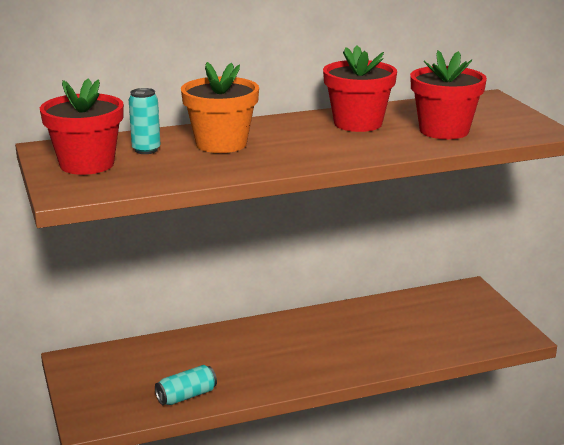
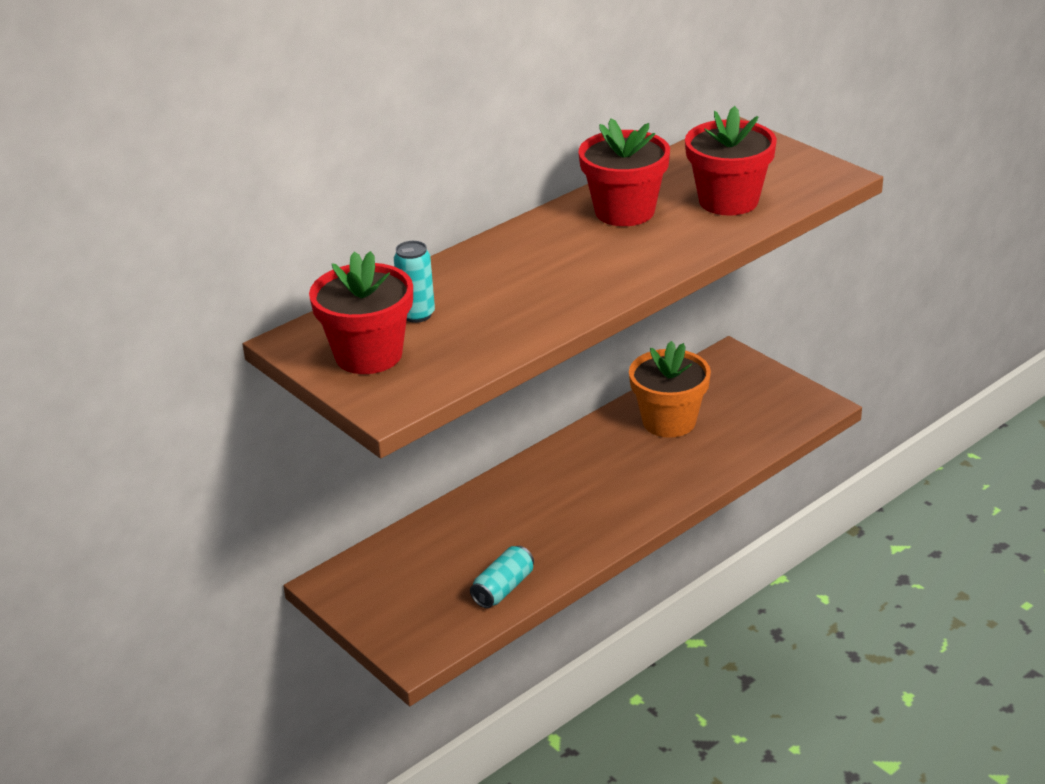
camera: 20 degrees left, 10 degrees up
orange flower pot [181,62,259,153] -> orange flower pot moved to [629,341,711,438]

